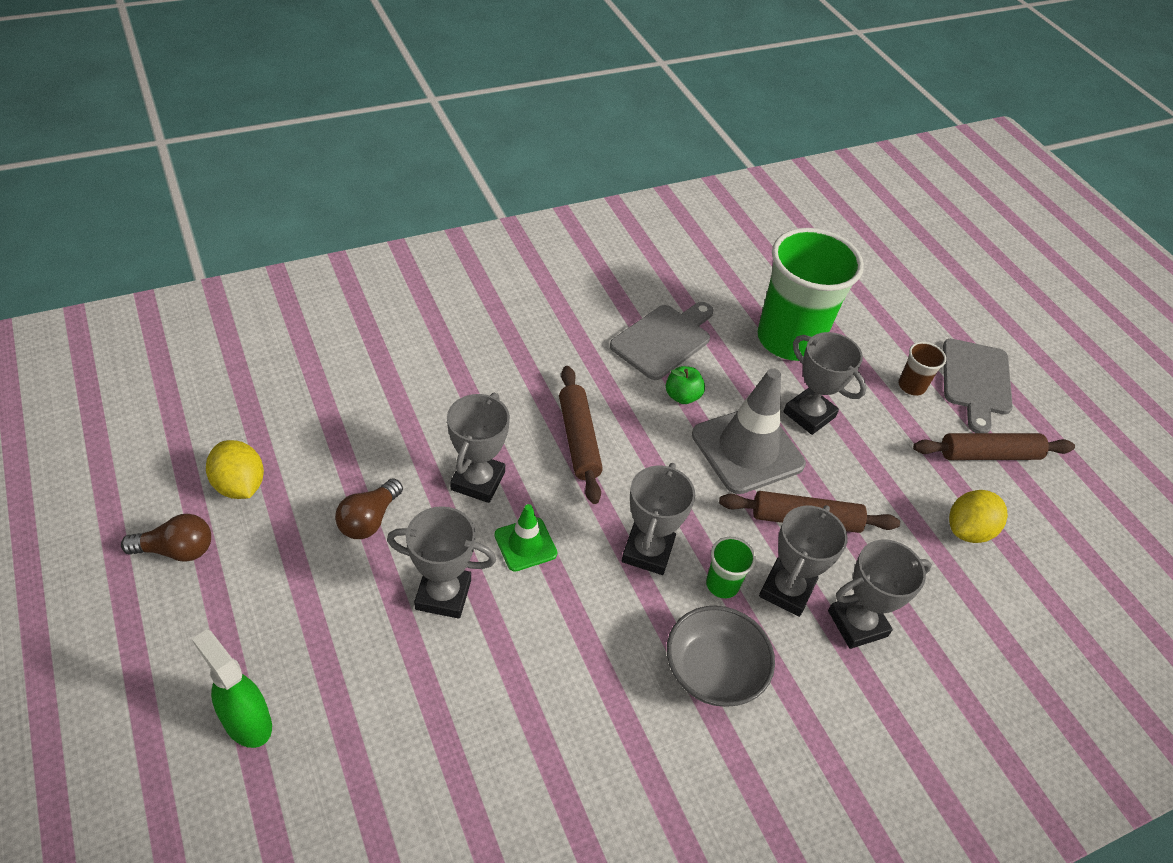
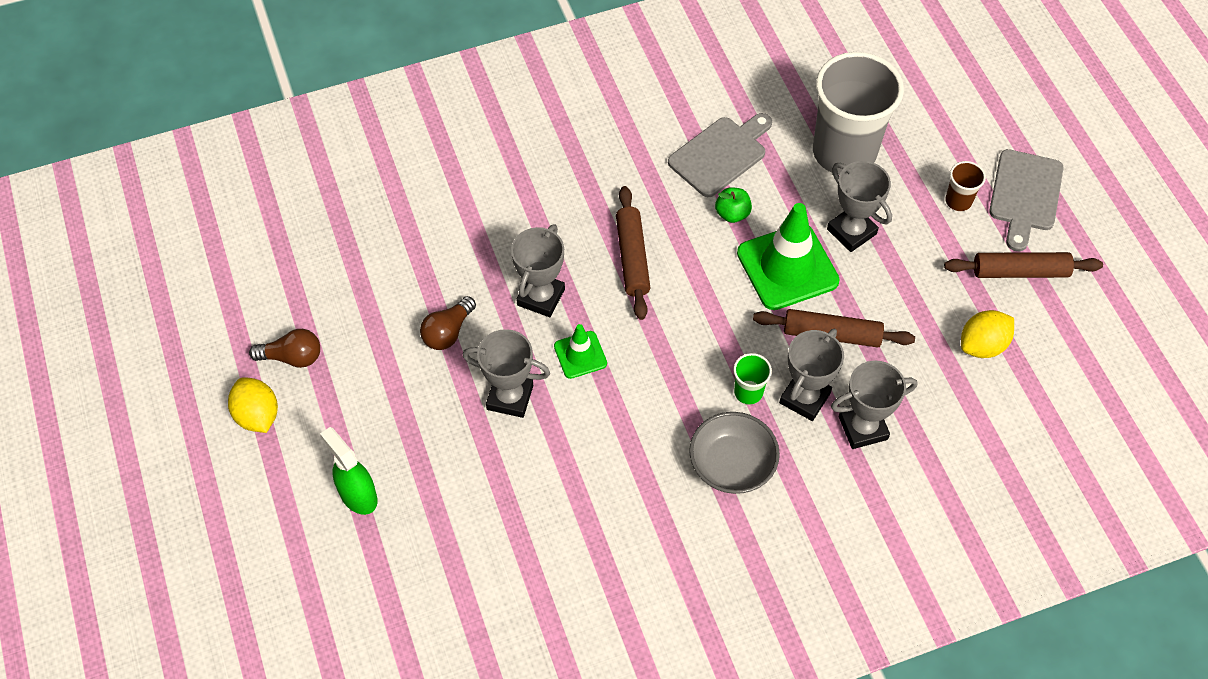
camera: 10 degrees right, 10 degrees up
yellow lemon [206,440,264,499] -> yellow lemon moved to [228,378,278,433]
grey trophy [622,463,695,575] -> none
grey traffic cone [692,368,806,494] -> green traffic cone [737,203,840,310]
green cup [757,228,864,361] -> grey cup [813,52,904,175]

